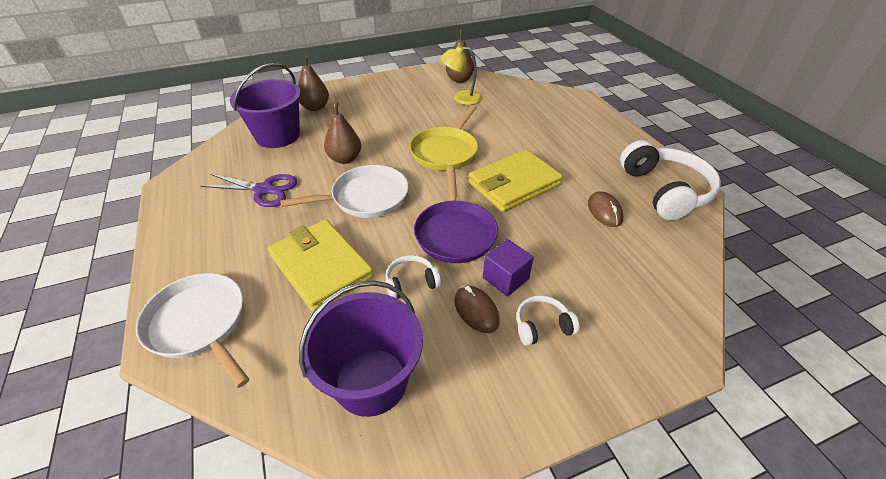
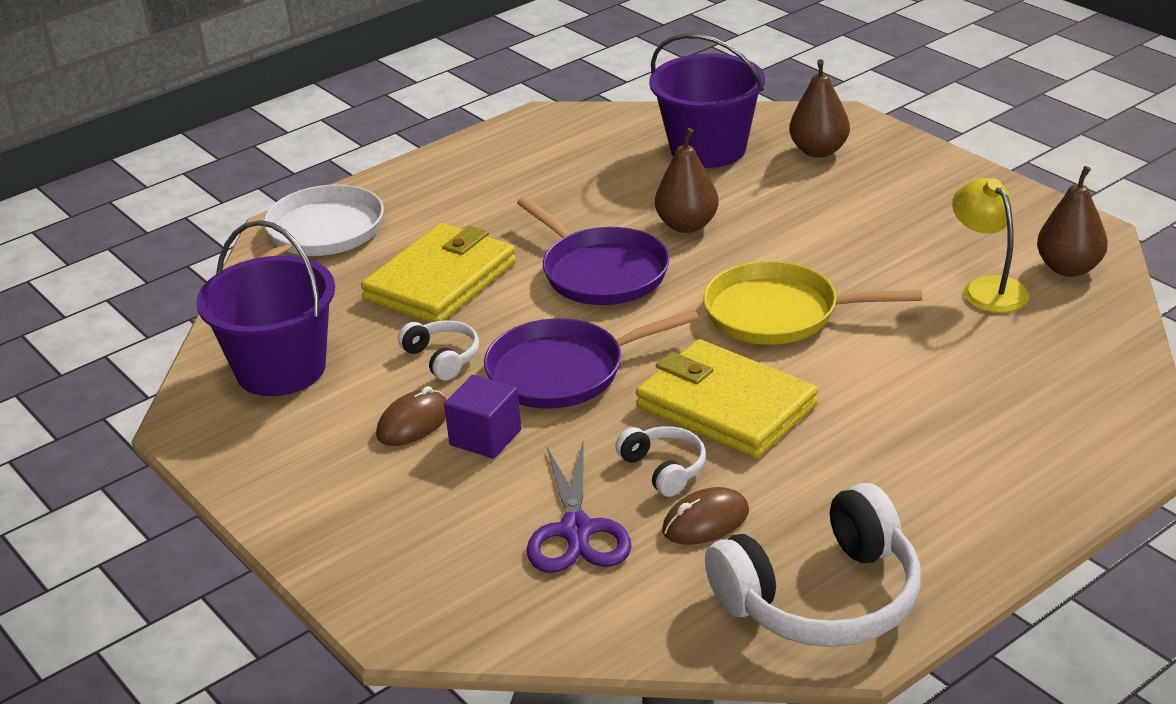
camera: 75 degrees right, 10 degrees down
purple scissors [200,174,297,207] -> purple scissors moved to [526,442,631,573]
white pan [280,165,409,218] -> purple pan [517,197,670,305]
white headphones [516,295,580,346] -> white headphones moved to [615,426,706,497]

